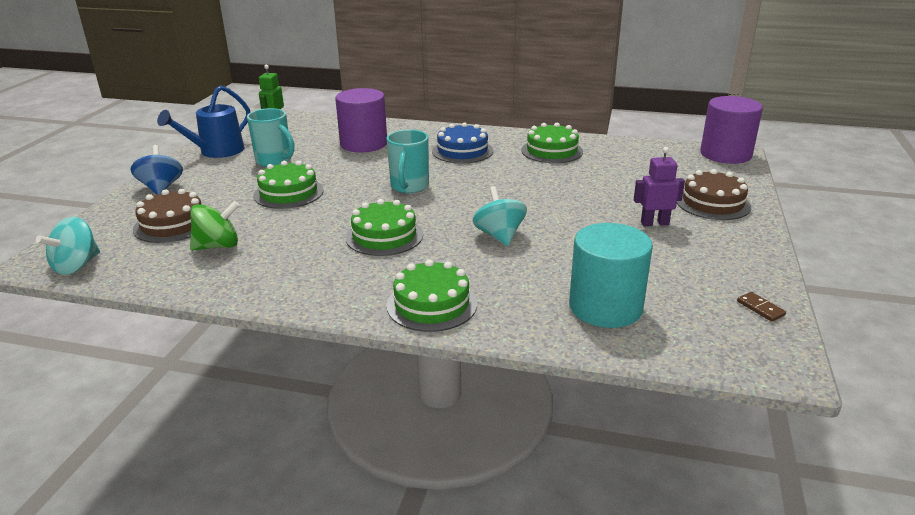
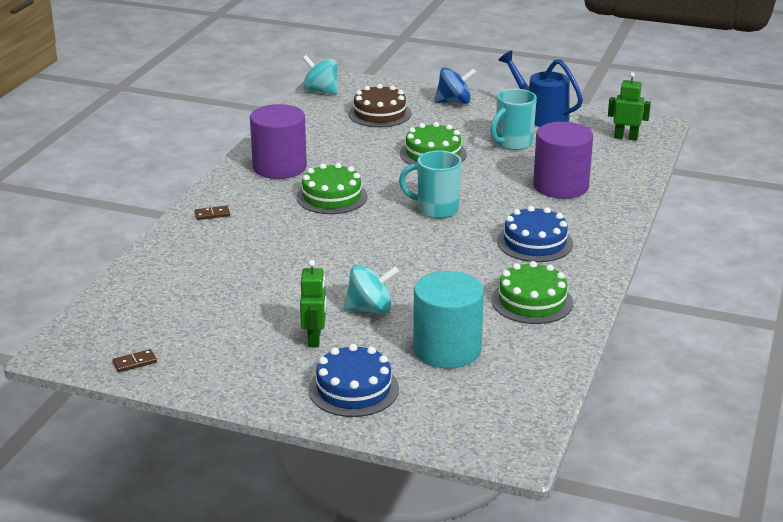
camera: 95 degrees right, 0 degrees up
green spinning top [190,201,240,251] -> none
green cake [386,259,477,332] -> brown domino [195,205,230,220]
turquoise spinning top [473,186,527,246] -> turquoise spinning top moved to [343,264,399,314]
turquoise cylinder [569,223,653,328] -> turquoise cylinder moved to [413,271,484,368]
purple robot [634,147,685,226] -> green robot [300,260,326,347]
brown cake [677,169,751,220] -> blue cake [309,344,399,417]
purple cylinder [700,96,763,164] -> purple cylinder moved to [250,104,307,179]

